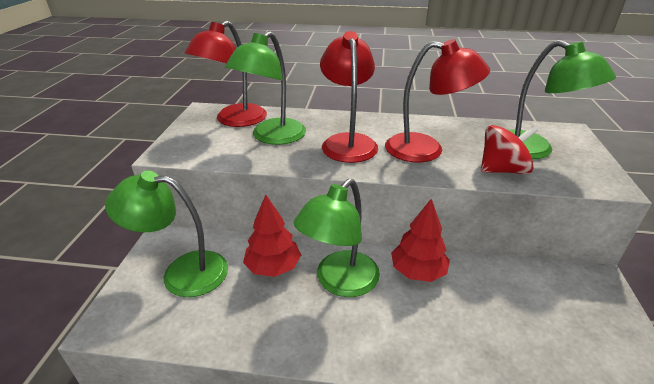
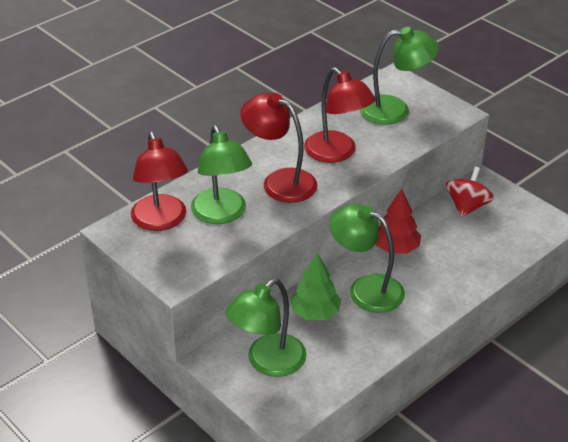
camera: 50 degrees left, 5 degrees up
red tree [243,195,301,277] -> green tree [290,253,341,320]
green lamp [294,179,380,297] -> green lamp turned 135 degrees clockwise [329,203,405,313]
red lamp [385,39,490,163] -> red lamp turned 90 degrees clockwise [304,67,376,163]
red spinning top [481,125,538,174] -> red spinning top moved to [446,167,494,217]

